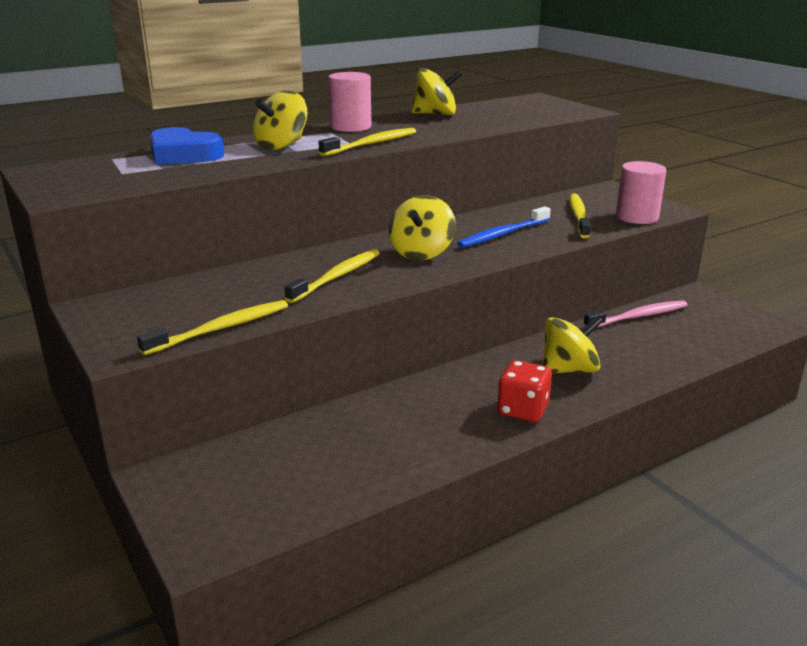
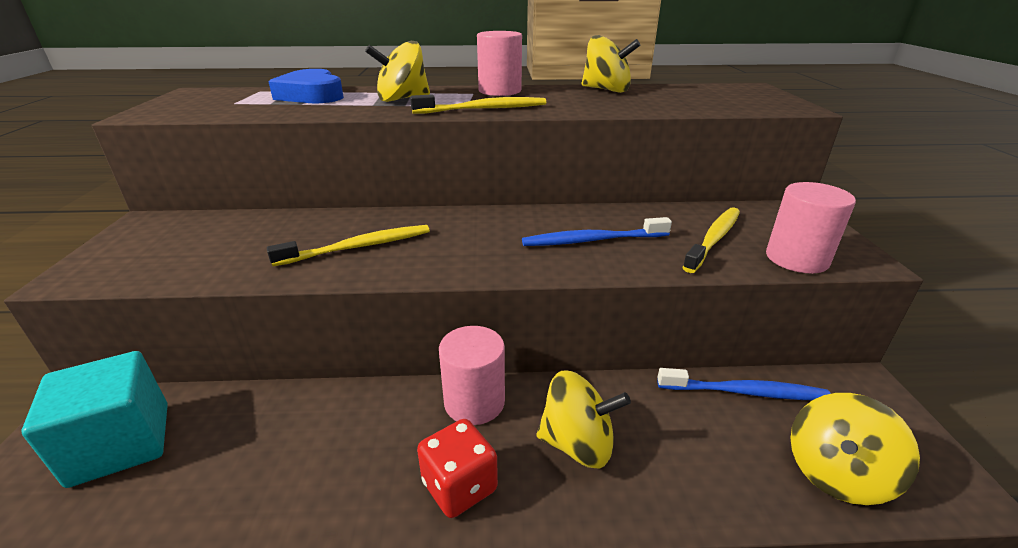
camera: 30 degrees right, 5 degrees up
yellow toothbrush [137,300,288,355] -> none
yellow spinning top [389,195,456,260] -> yellow spinning top moved to [790,393,920,505]
pink toothbrush [583,300,687,327] -> blue toothbrush [657,368,831,400]
none -> turquoise cube [21,351,168,488]
none -> pink cylinder [439,326,505,425]

